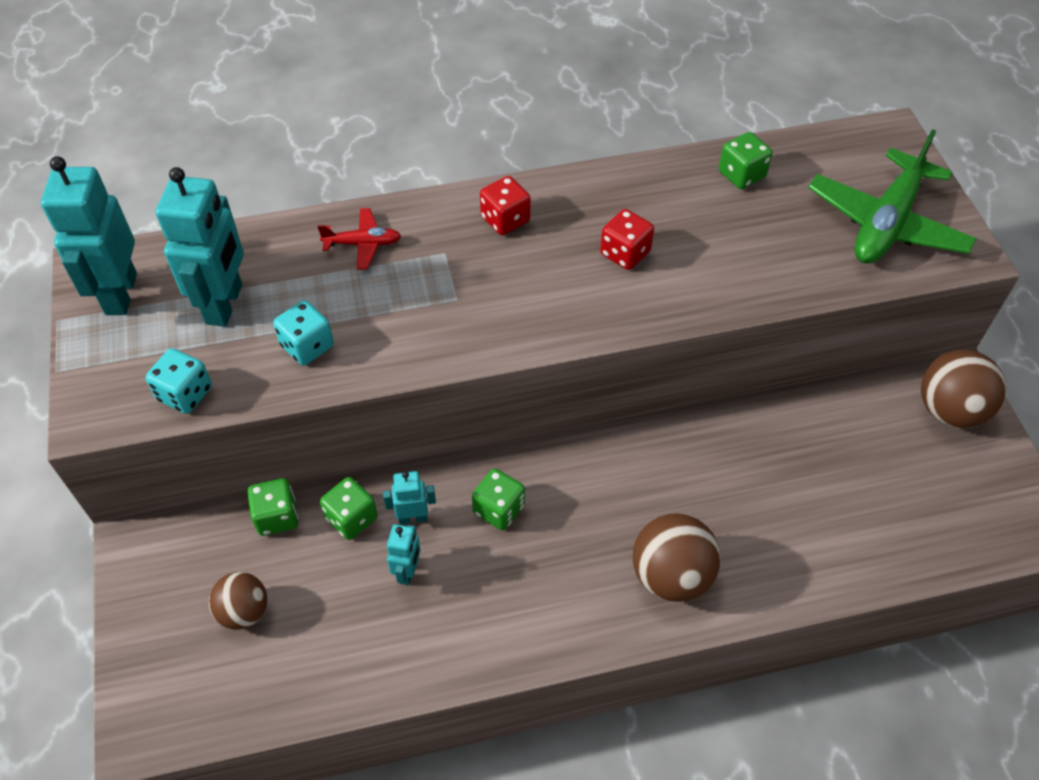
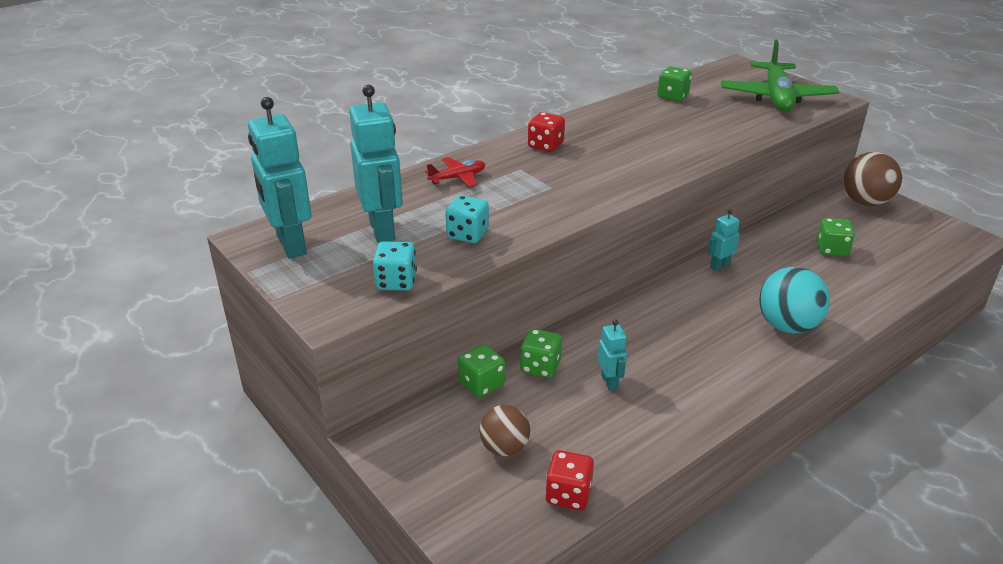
camera: 25 degrees left, 20 degrees down
turquoise robot [383,471,436,525] -> turquoise robot moved to [707,209,740,271]
green dice [472,469,525,530] -> green dice moved to [817,218,855,257]
red dice [600,209,654,270] -> red dice moved to [545,450,594,510]
brown ball [633,513,721,602] -> turquoise ball [759,267,830,334]

